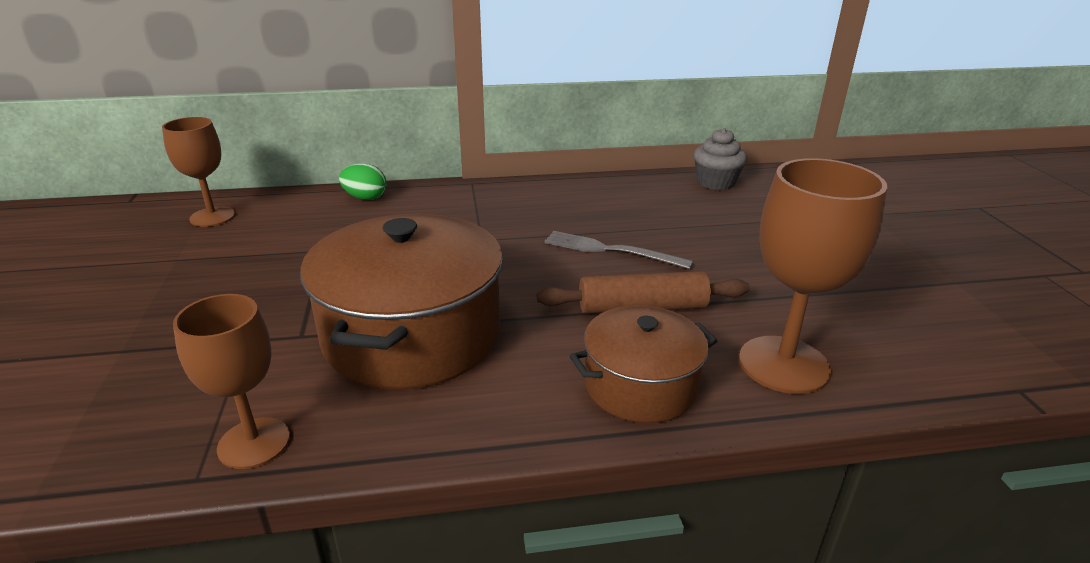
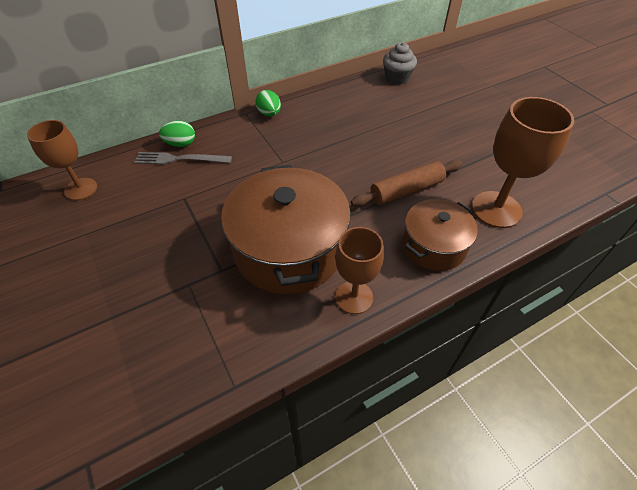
camera: 20 degrees left, 20 degrees up
brown goblet [173,294,290,469] -> brown goblet moved to [335,227,384,314]
grey fork [544,231,693,269] -> grey fork moved to [134,152,232,165]
none -> green egg [255,90,281,117]

